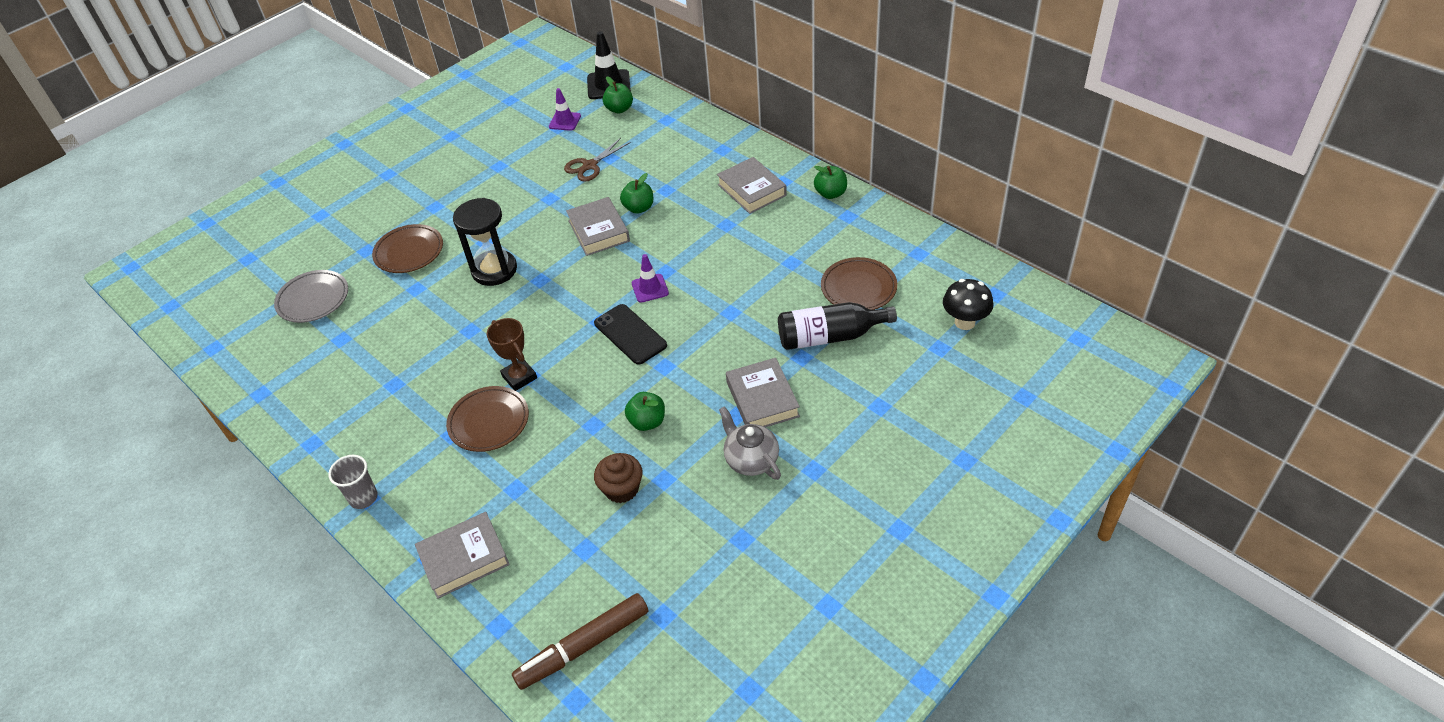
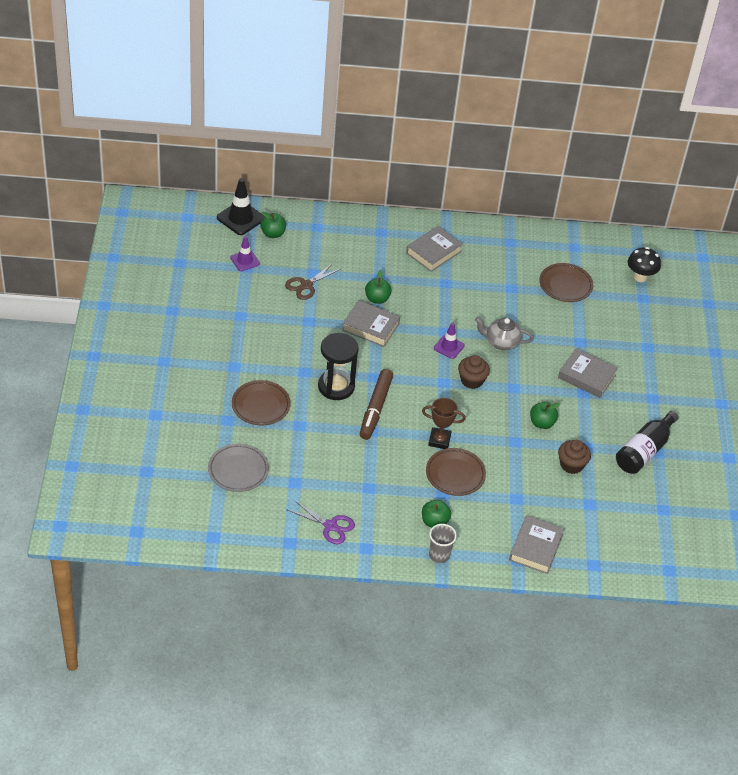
camera: 50 degrees left, 0 degrees up
brown marker [512,593,648,690] -> brown marker moved to [360,369,393,440]
brown scissors [564,138,631,182] -> brown scissors turned 45 degrees clockwise [285,263,342,300]
black phone [594,304,667,365] -> brown cupcake [458,355,490,389]
grey book [717,157,787,214] -> grey book turned 60 degrees counterclockwise [406,226,463,272]
grey teapot [719,406,781,480] -> grey teapot moved to [475,317,534,350]
black bottle [778,302,897,350] -> black bottle moved to [616,411,678,474]
green apple [814,166,847,199] -> green apple moved to [422,500,451,528]
none -> purple scissors [286,500,355,544]

